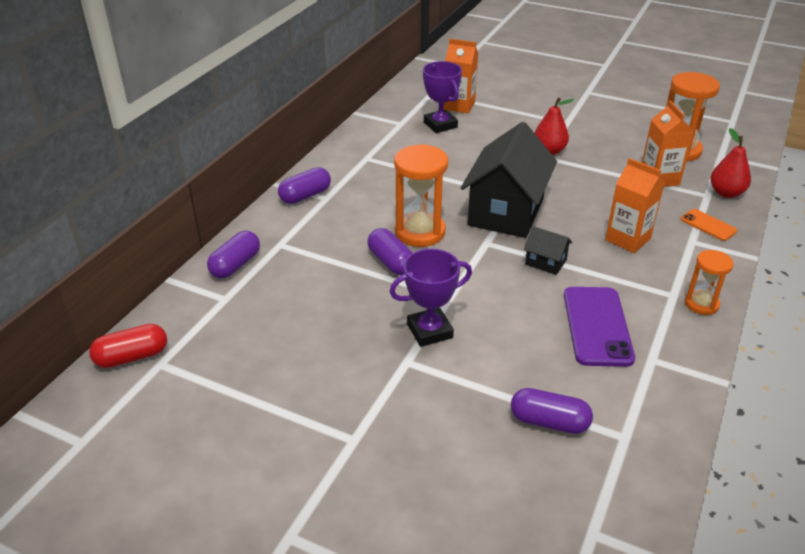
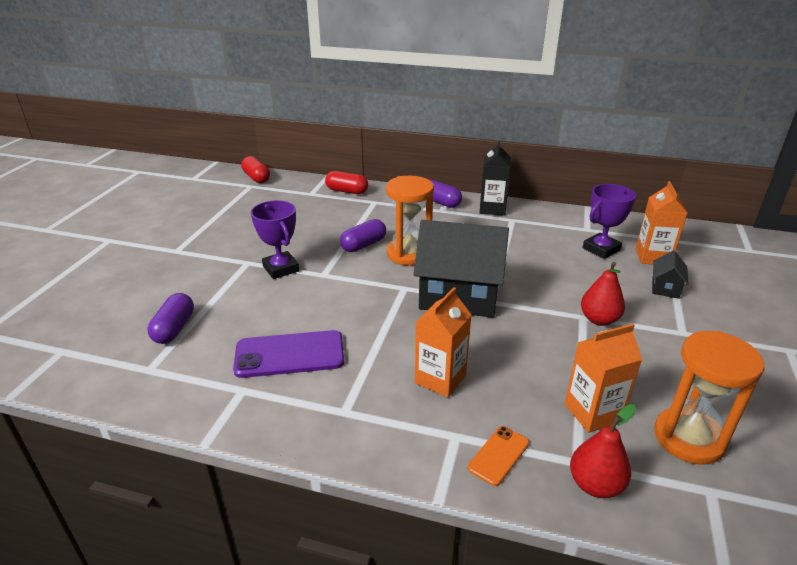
camera: 80 degrees right, 5 degrees down
purple capsule [207,231,260,279] -> red capsule [325,171,368,194]
black house [524,226,573,275] -> black house moved to [652,250,689,299]
orange hourglass [685,250,733,315] -> none
none -> black carton [479,141,511,216]

